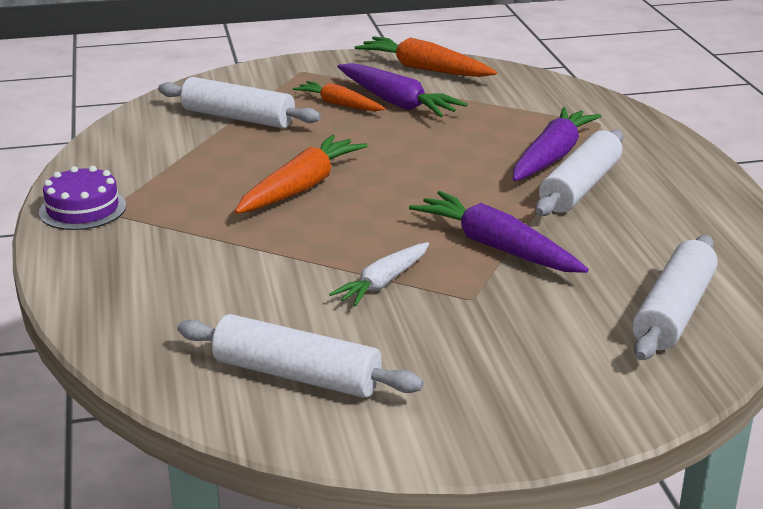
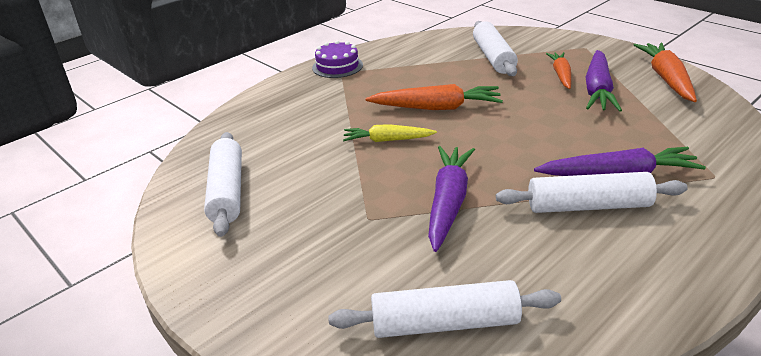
camera: 60 degrees right, 5 degrees up
white carrot [329,242,429,306] -> none
none -> yellow carrot [343,124,437,142]

